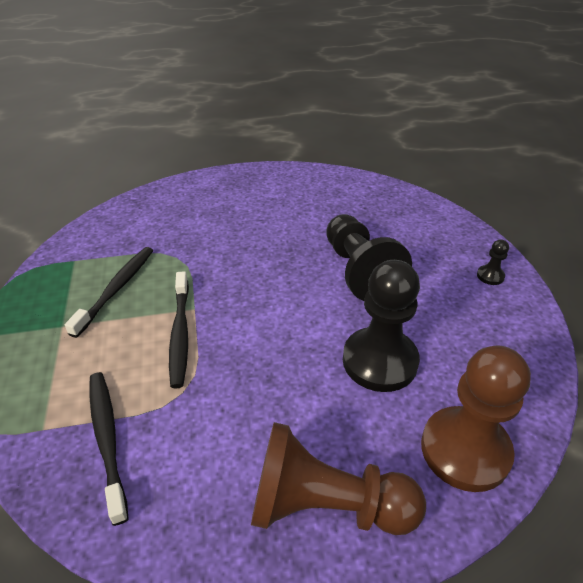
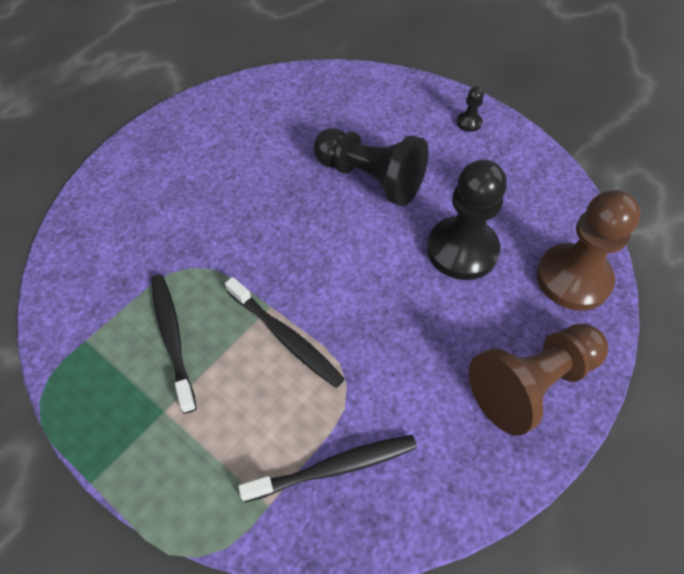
camera: 40 degrees left, 15 degrees up
black toothbrush [89,372,128,526] -> black toothbrush turned 135 degrees clockwise [238,435,417,503]

